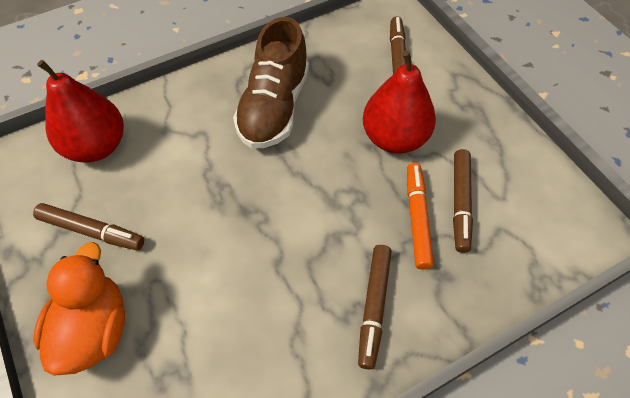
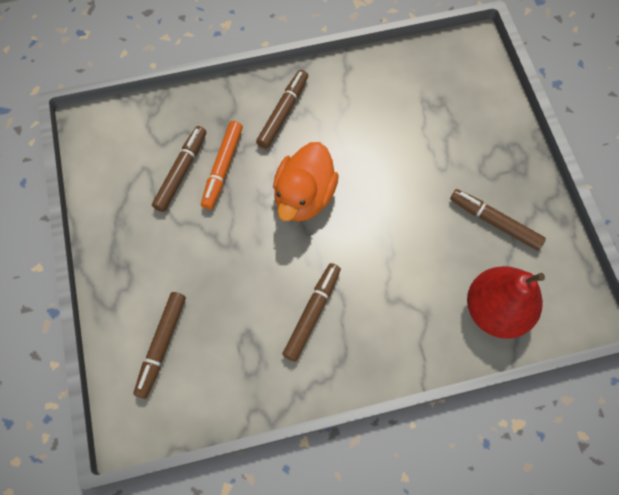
camera: 165 degrees left, 10 degrees up
orange duck [33,242,125,375] -> orange duck moved to [273,142,339,222]
brown shoe [233,17,309,149] -> brown marker [282,263,341,362]
red pear [363,50,436,154] -> none

